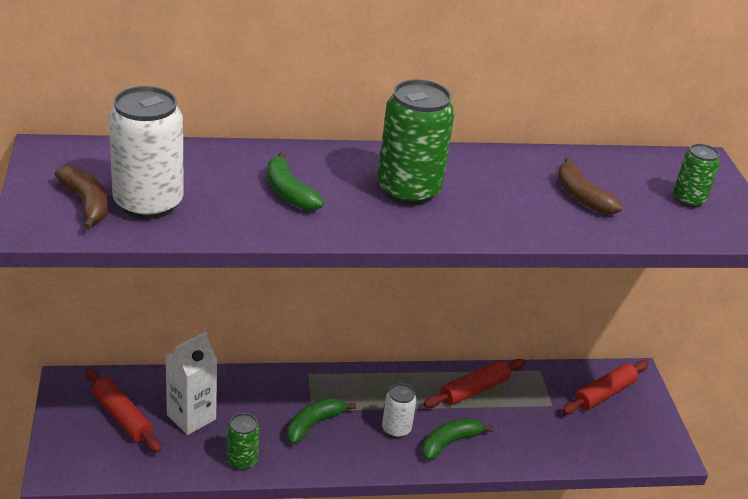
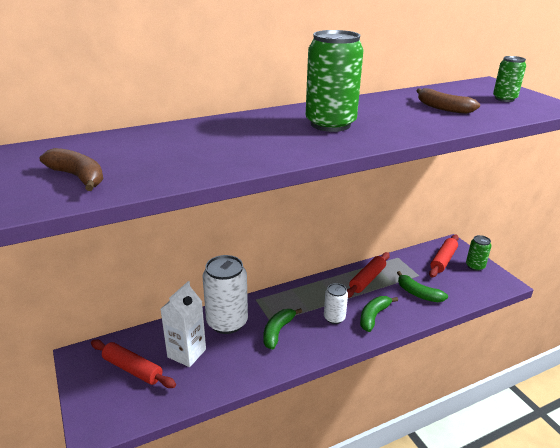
camera: 15 degrees left, 5 degrees down
white can [109,86,184,219] -> white can moved to [203,255,248,334]
green can [226,413,260,470] -> green can moved to [466,235,491,271]
green banana [267,152,324,211] -> green banana moved to [397,271,448,302]

